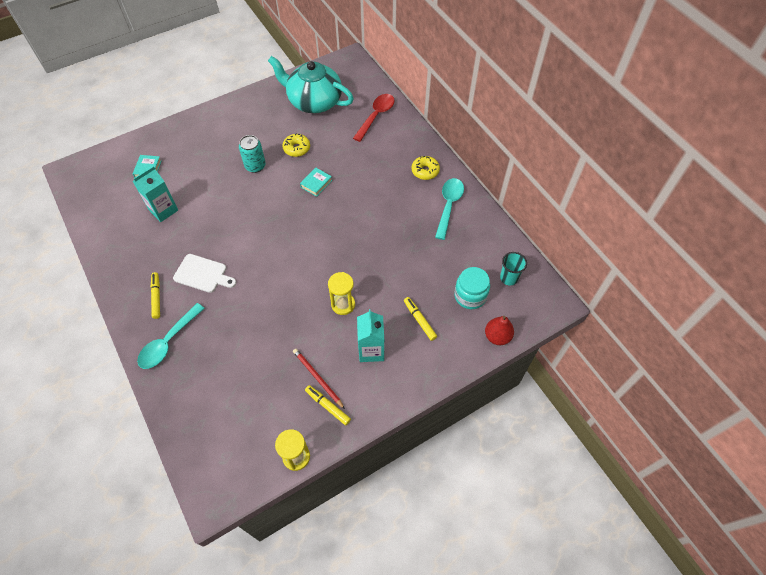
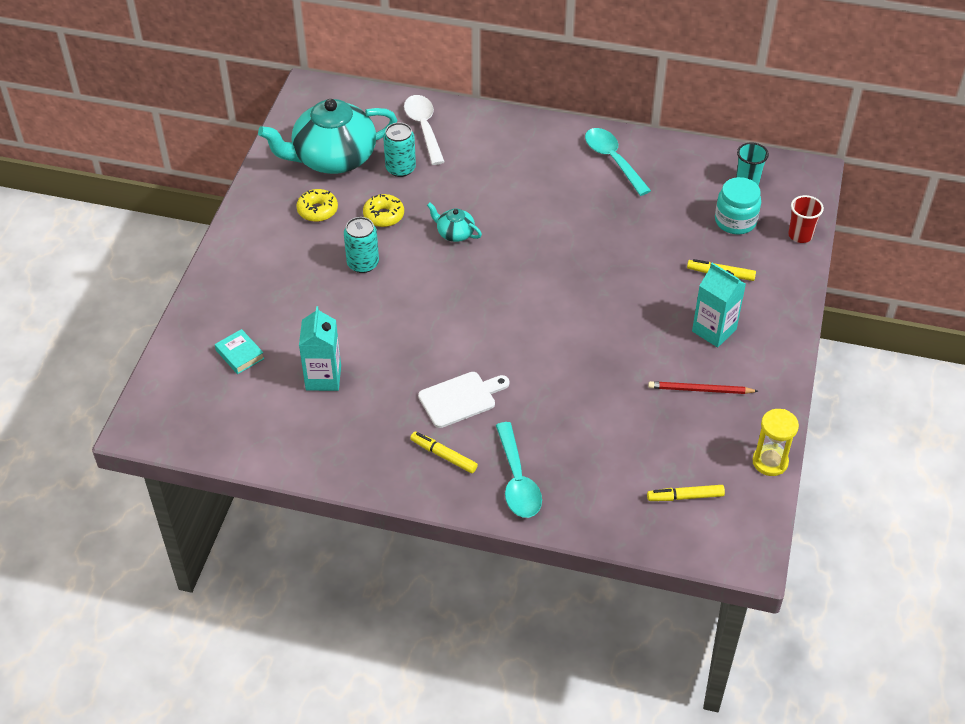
camera: 45 degrees left, 10 degrees down
turquoise book [300,168,332,197] -> turquoise teapot [427,203,482,242]
yellow marker [305,385,351,425] -> yellow marker moved to [647,485,725,501]
yellow hourglass [328,272,355,315] -> none
red spoon [353,94,395,142] -> white spoon [404,95,445,165]
yellow donut [411,156,440,180] -> yellow donut moved to [296,189,338,222]
red pear [485,316,514,345] -> red cup [788,195,824,243]
none -> turquoise can [383,123,416,177]

